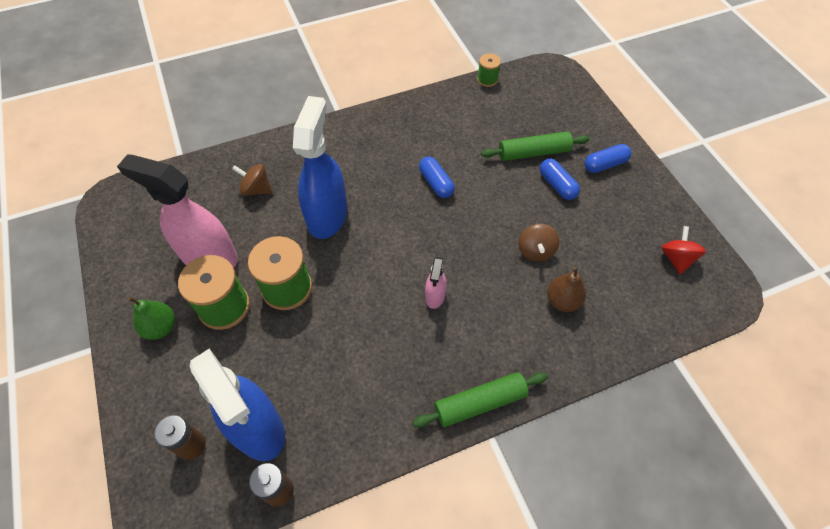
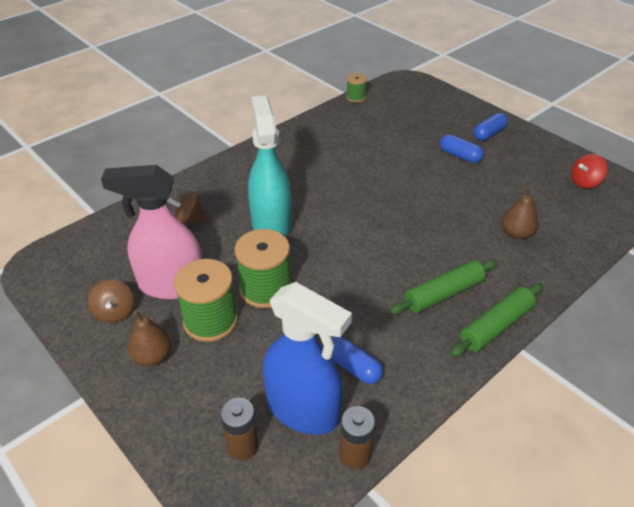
camera: 20 degrees left, 15 degrees down
green pear [128,297,175,340] -> brown pear [128,310,171,366]
blue spray bottle [293,96,347,239] -> turquoise spray bottle [248,96,292,237]
blue capsule [419,156,455,198] -> blue capsule moved to [331,337,383,384]
pink spray bottle [425,257,447,309] -> none
green rolling pin [481,131,590,161] -> green rolling pin moved to [389,260,498,315]
brown spinning top [519,224,559,262] -> brown spinning top moved to [88,279,134,323]
red spinning top [662,226,706,274] -> red spinning top turned 105 degrees counterclockwise [571,154,607,188]

